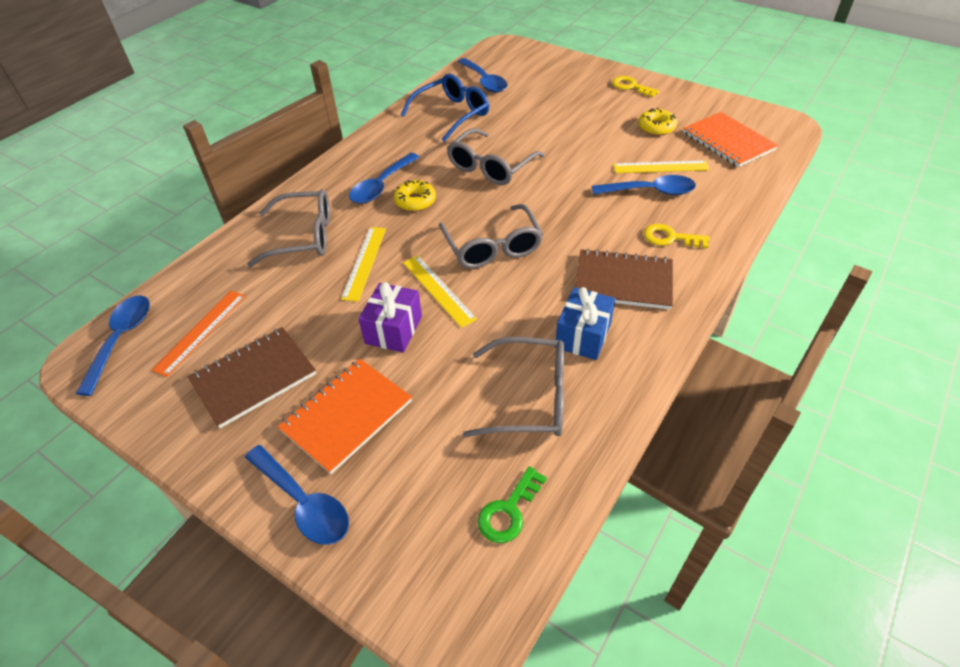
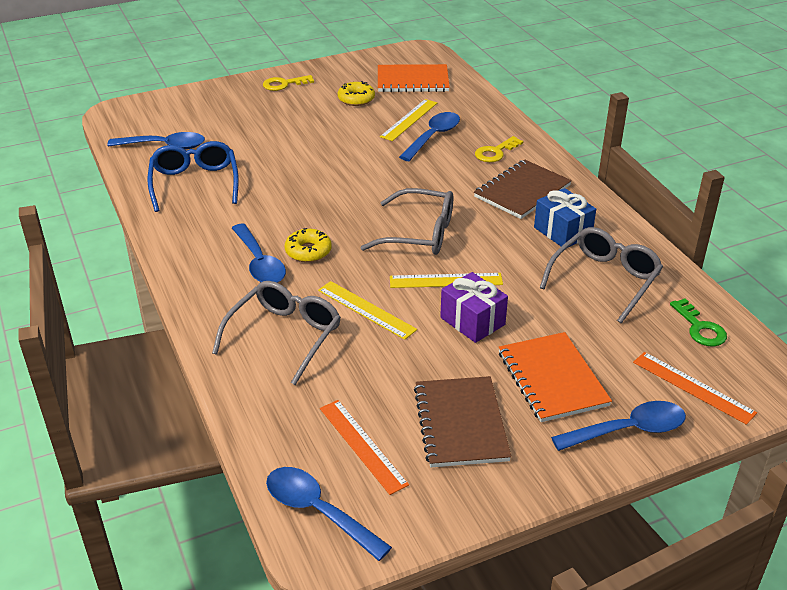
camera: 60 degrees left, 10 degrees down
grey glasses [447,128,545,185] -> none
none -> orange ruler [633,352,757,425]

